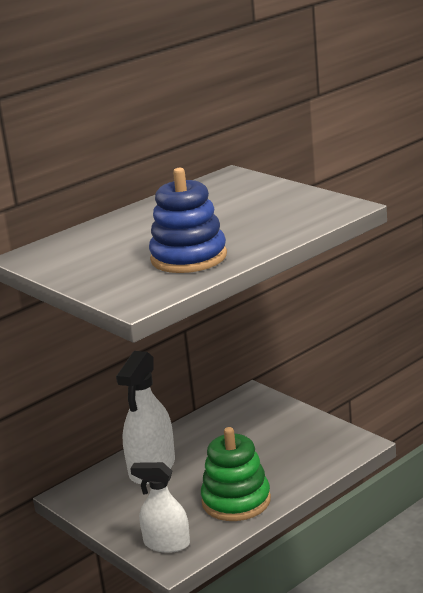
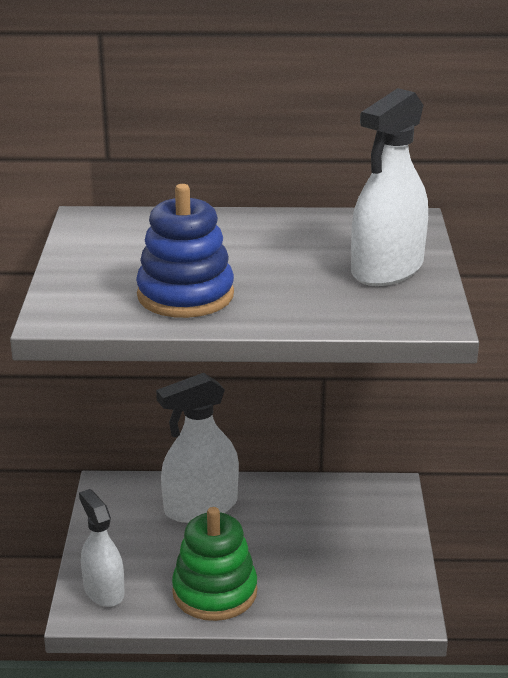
camera: 40 degrees right, 5 degrees up
none -> white spray bottle [351,88,428,286]

